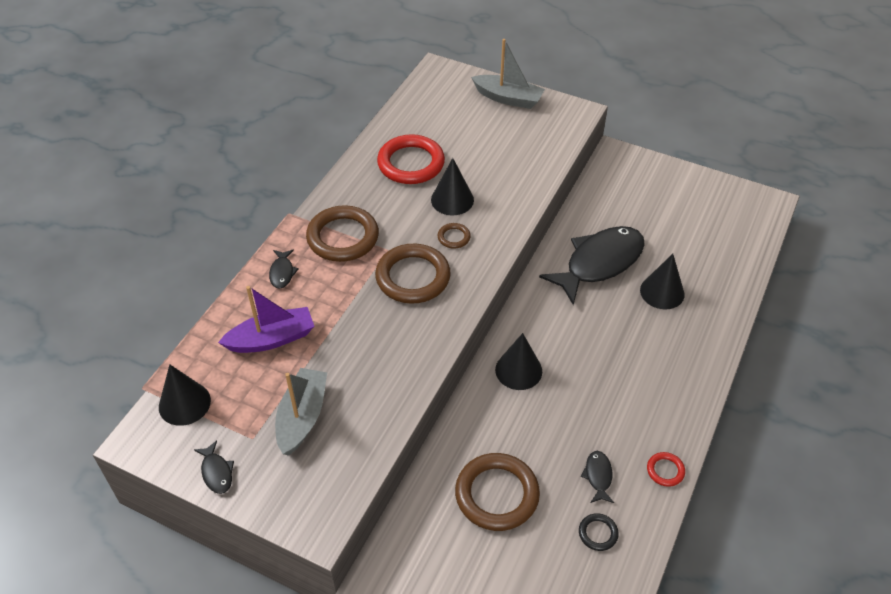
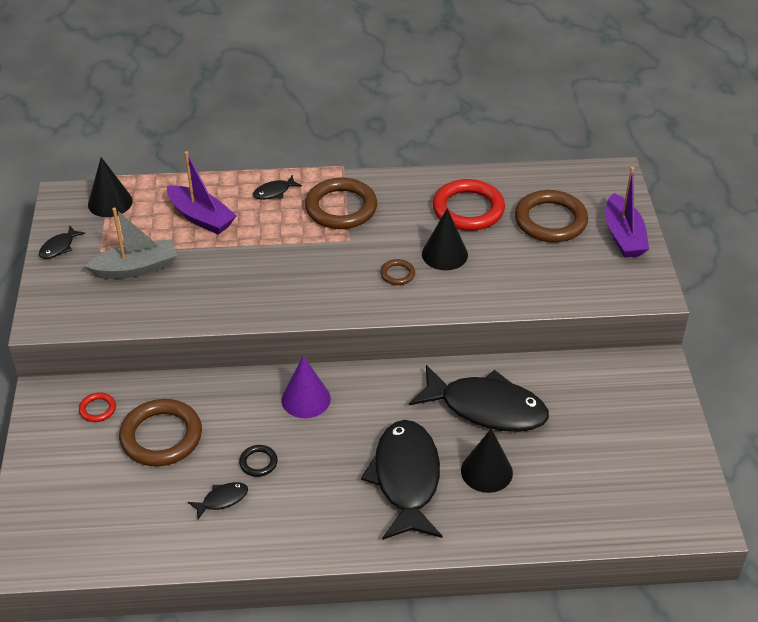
camera: 60 degrees right, 5 degrees down
brown ring [375,244,451,304] -> brown ring moved to [515,190,588,242]
grey boat [471,39,545,109] -> purple boat [605,167,649,258]
black cone [495,333,542,390] -> purple cone [281,356,331,418]
black ring [579,513,619,551] -> black ring moved to [239,445,278,477]
red ring [647,452,685,487] -> red ring moved to [79,393,116,422]
none -> black fish [361,420,442,540]

